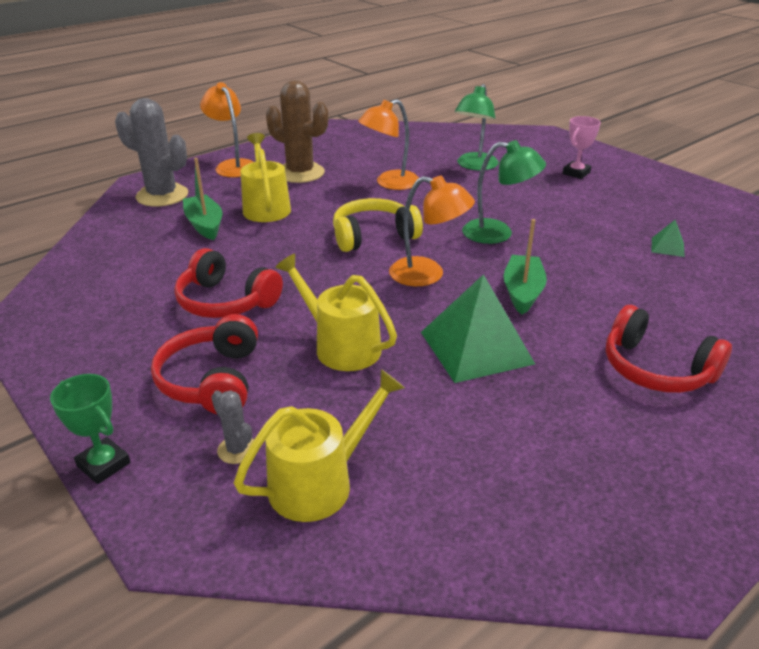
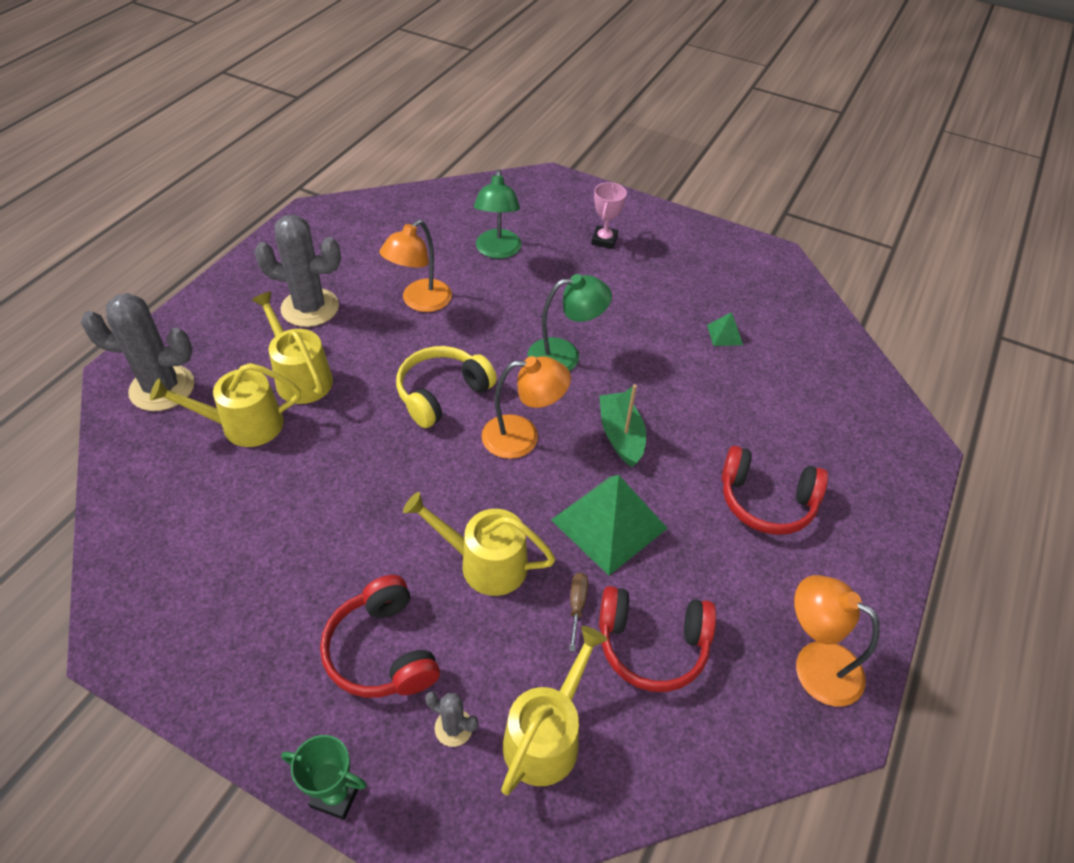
camera: 25 degrees left, 15 degrees up
red headphones [174,248,283,318] -> red headphones moved to [599,586,716,692]
green boat [183,158,222,240] -> yellow watering can [150,363,301,447]
orange lamp [200,82,253,177] -> orange lamp moved to [794,575,880,706]
brown cactus [266,80,328,183] -> grey cactus [254,215,341,327]
none -> brown screwdriver [569,573,588,652]

